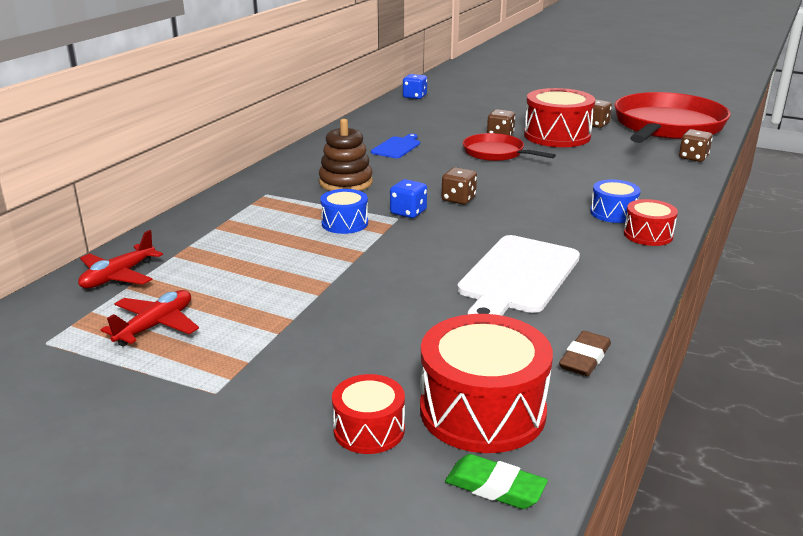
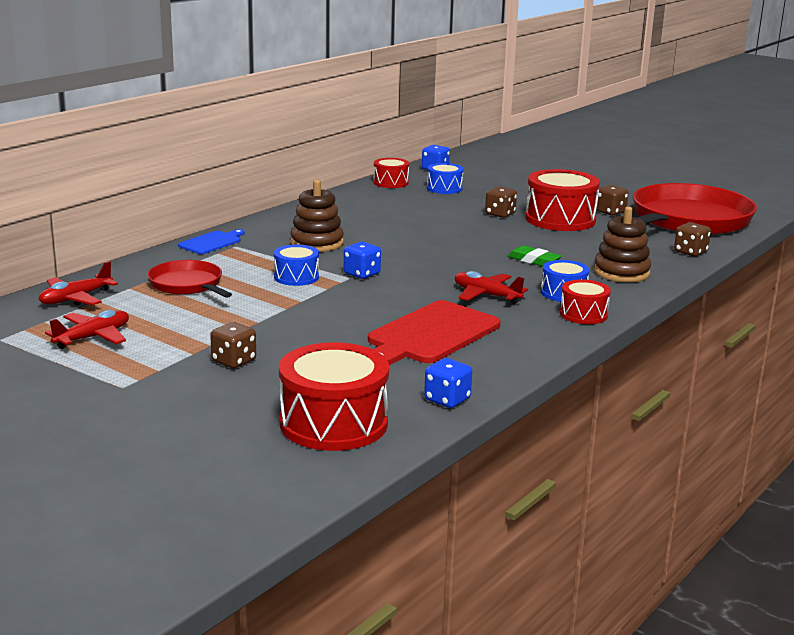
camera: 10 degrees right, 5 degrees down
red drum [332,374,405,454] -> red drum moved to [373,158,409,188]
blue cutting board [371,134,420,158] -> blue cutting board moved to [178,229,245,254]
brown dice [442,167,477,204] -> brown dice moved to [210,322,256,368]
green eraser [445,454,548,509] -> green eraser moved to [507,245,562,266]
white cutting board [457,235,580,316] -> red cutting board [368,300,500,365]
red pan [463,133,556,161] -> red pan moved to [147,260,232,298]
brown eraser [559,331,611,376] -> blue dice [424,358,472,408]
none -> blue drum [427,163,464,194]
none -> red plane [455,271,528,304]
none -> brown stacking toy [594,207,651,282]

